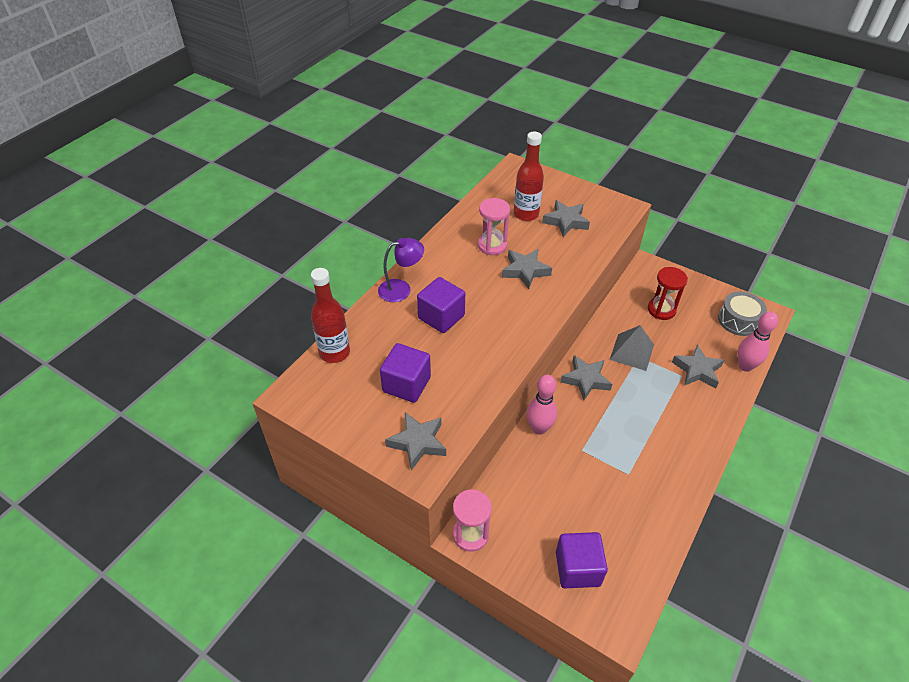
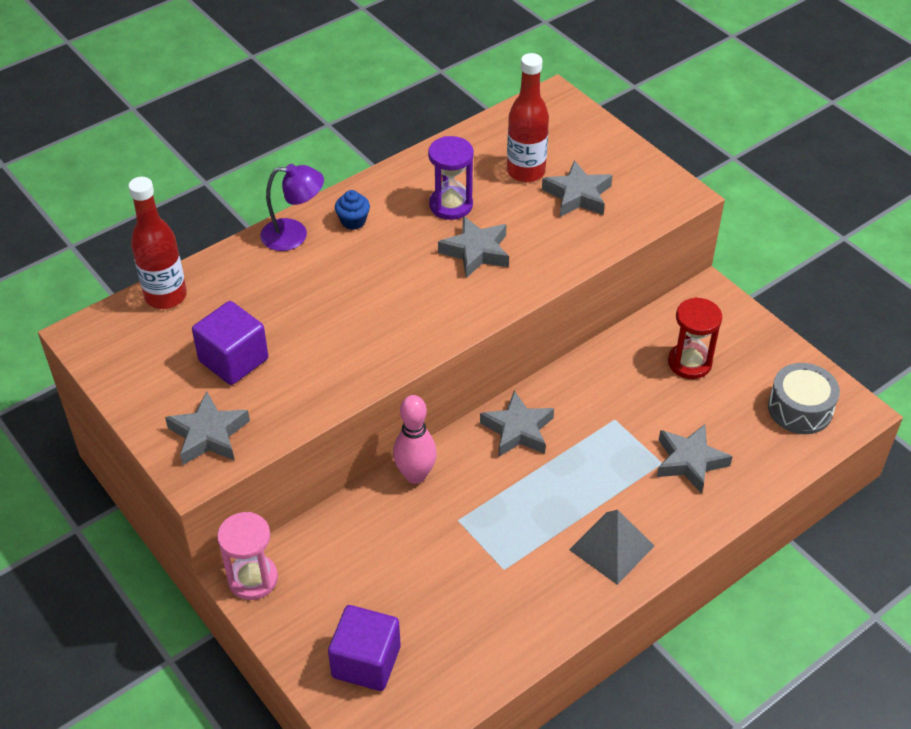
camera: 20 degrees right, 0 degrees up
purple cube [417,277,465,333] -> none
pink hourglass [478,198,510,255] -> purple hourglass [428,136,474,220]
grey pyramid [610,325,654,371] -> grey pyramid moved to [569,510,654,585]
pink bowling pin [738,312,778,372] -> none
none -> blue cupcake [335,190,370,230]

